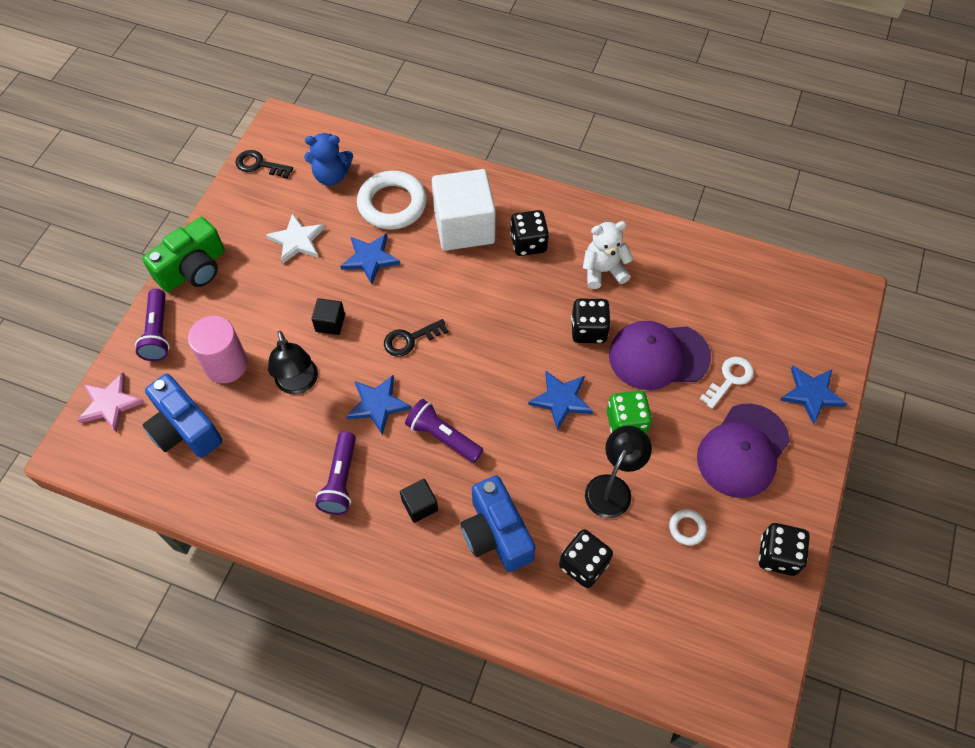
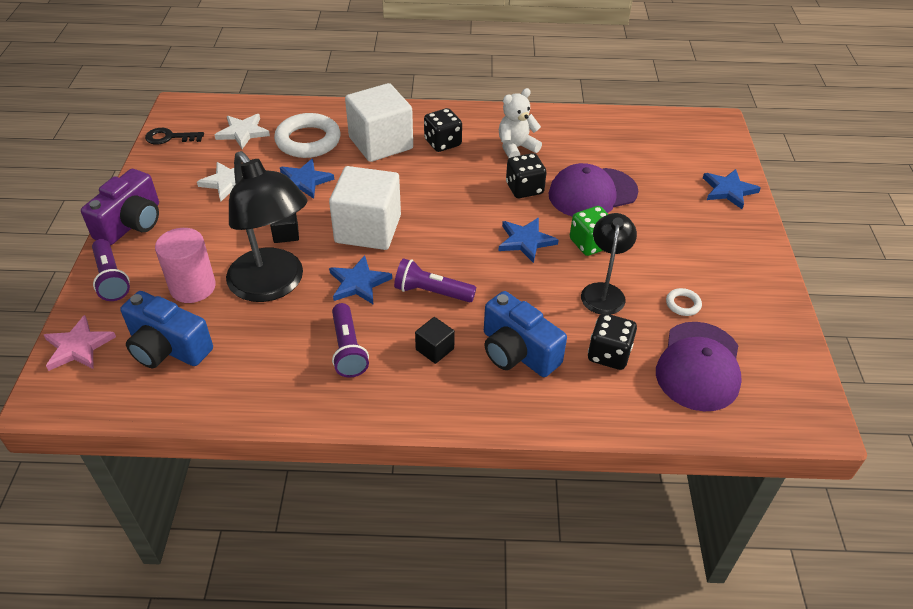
camera: 20 degrees left, 15 degrees down
green camera [142,217,225,292] -> purple camera [81,169,159,245]
black lamp [268,331,318,394] -> black lamp [226,151,307,302], size x1.73
blue teddy bear [304,133,353,186] -> white star [215,114,270,149]
black key [384,319,448,357] -> white cube [329,166,401,250]
purple cap [697,404,790,498] -> purple cap moved to [656,322,742,412]
white key [700,357,754,409] -> none
black dice [758,523,810,576] -> none

